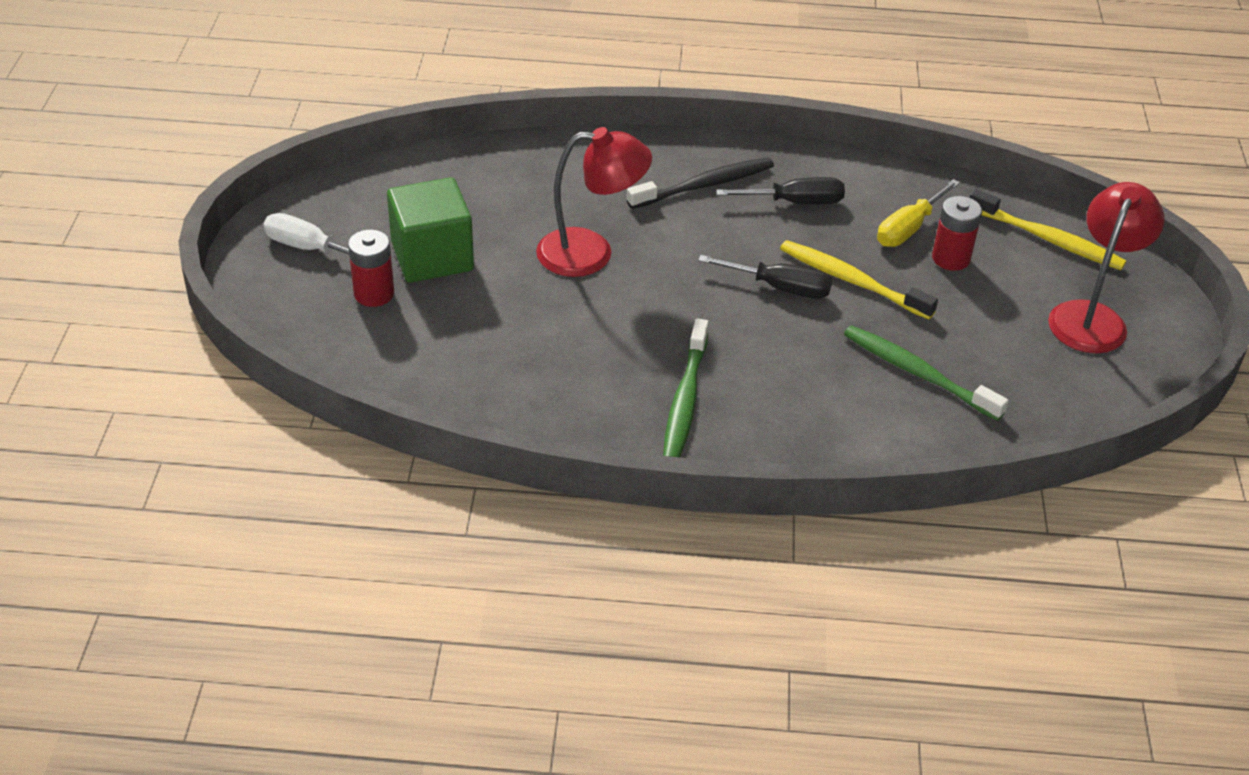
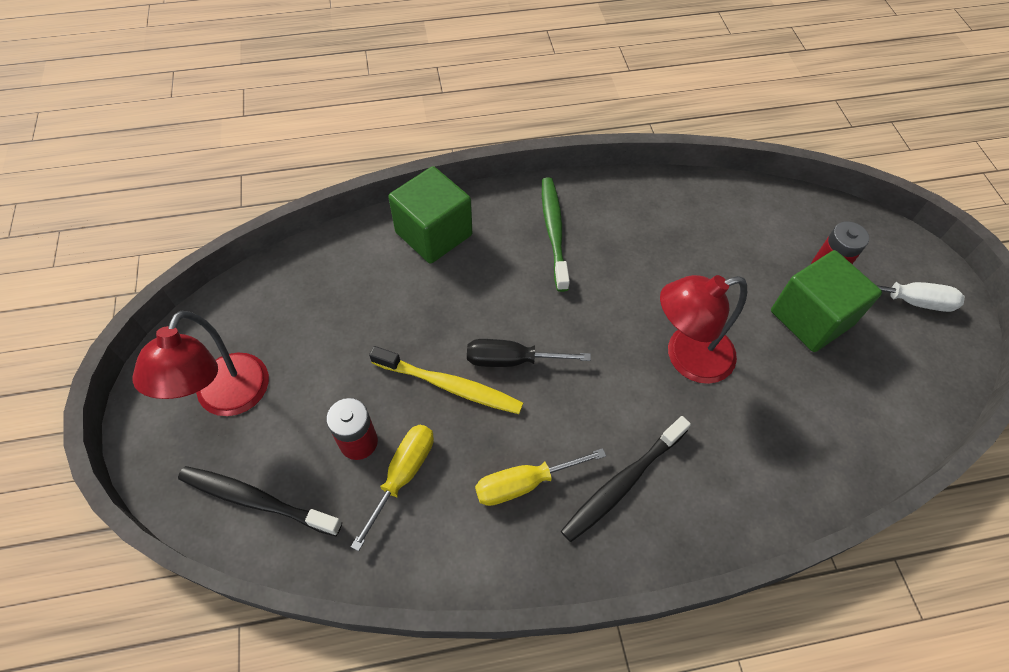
camera: 165 degrees right, 15 degrees up
black screwdriver [716,177,845,204] -> yellow screwdriver [475,448,606,506]
green toothbrush [844,325,1009,421] -> none
yellow toothbrush [970,189,1126,270] -> black toothbrush [178,466,342,536]
none -> green cube [388,166,472,264]

